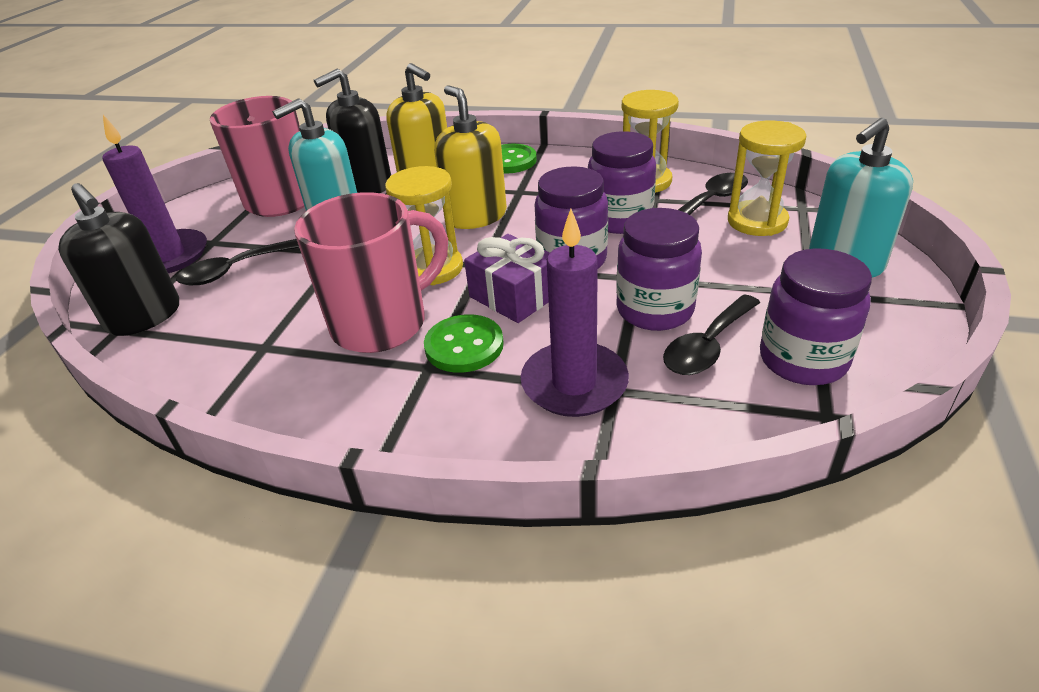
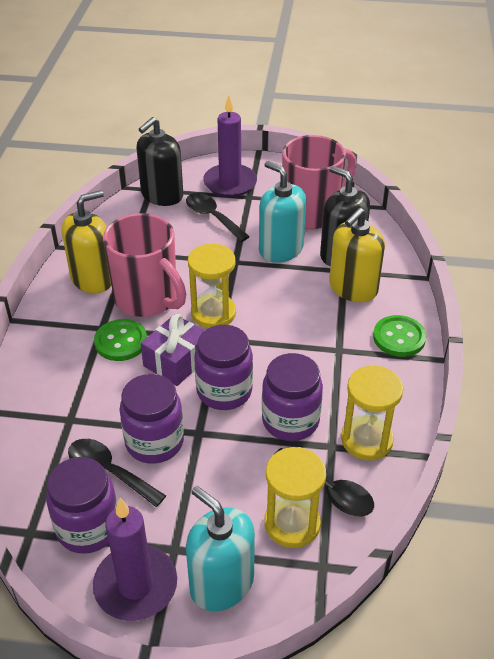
camera: 80 degrees right, 5 degrees up
yellow soap dispenser [434,85,507,229] -> yellow soap dispenser moved to [62,190,111,293]
purple candle [521,209,629,417] -> purple candle moved to [93,498,177,621]

